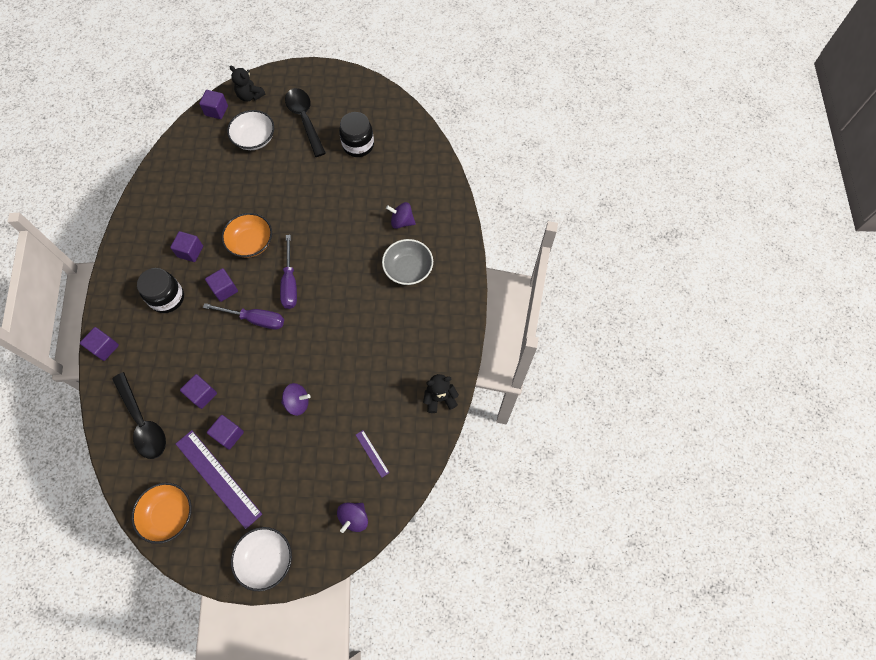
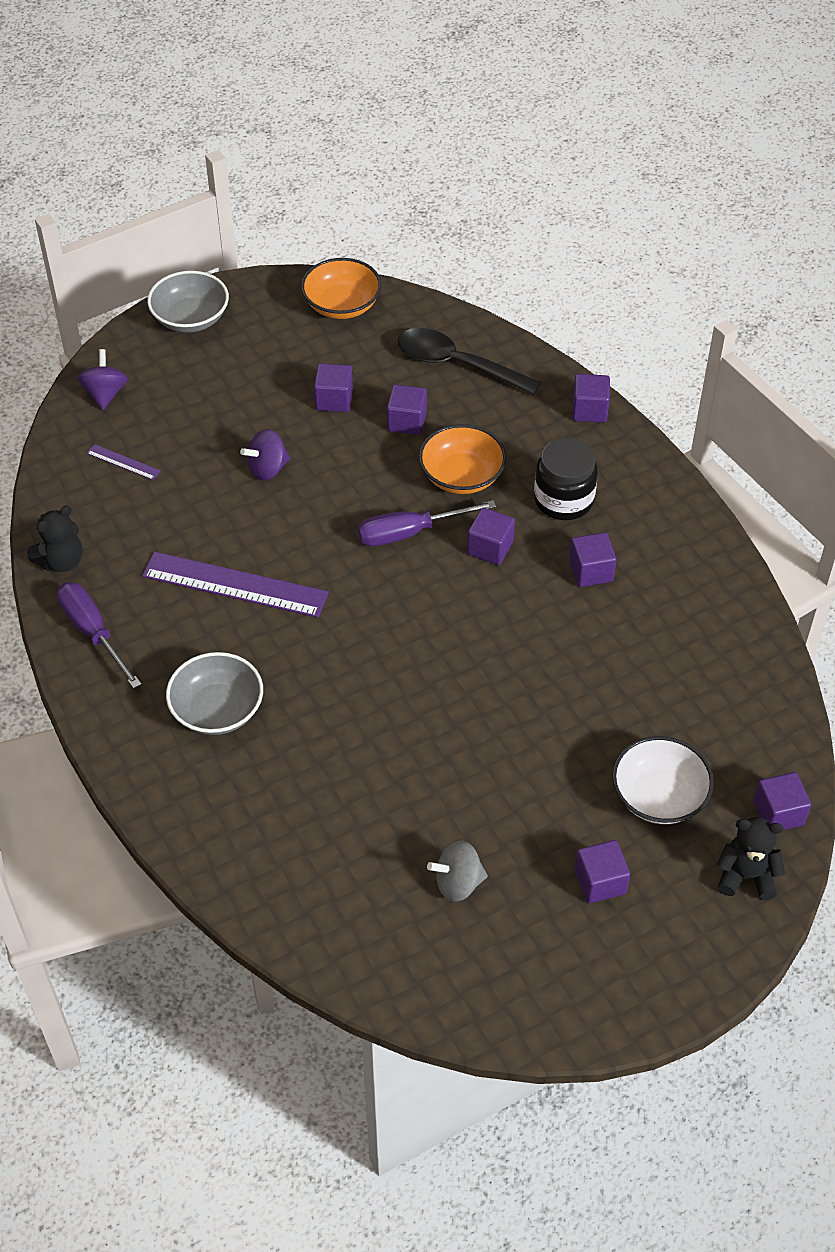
camera: 150 degrees right, 15 degrees down
purple ruler [176,430,262,529] -> purple ruler moved to [142,552,329,618]
orange bowl [221,213,272,258] -> orange bowl moved to [419,424,506,494]
white bowl [231,527,292,591] -> grey bowl [147,271,229,333]
purple screwdriver [280,235,297,309] -> purple screwdriver moved to [57,582,141,689]
black spoon [285,88,326,157] -> purple cube [575,840,630,903]
black jar [339,112,374,157] -> grey spinning top [427,840,488,902]
purple spinning top [386,202,416,229] -> none

